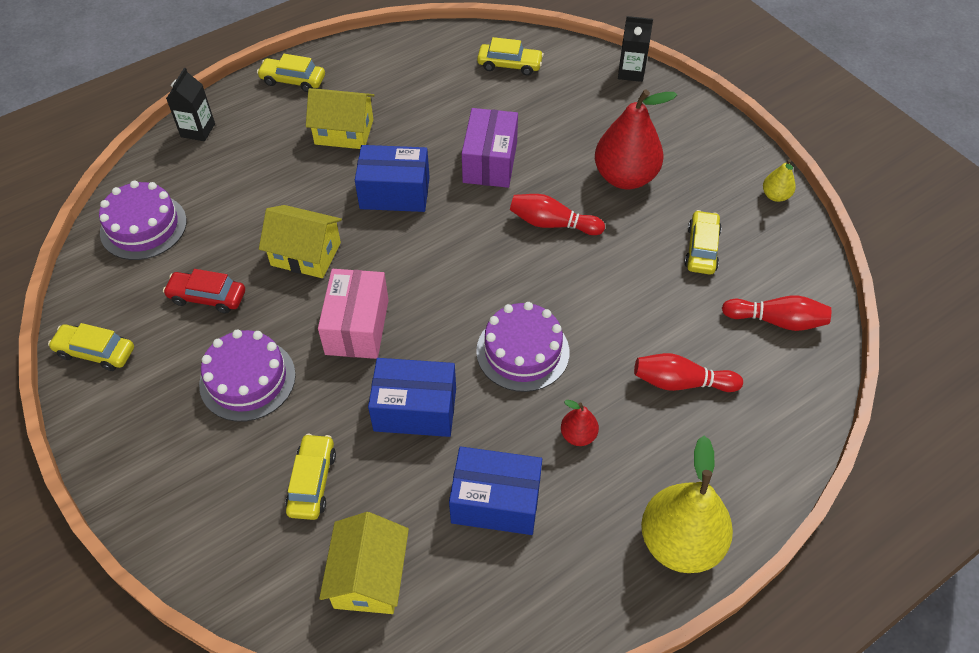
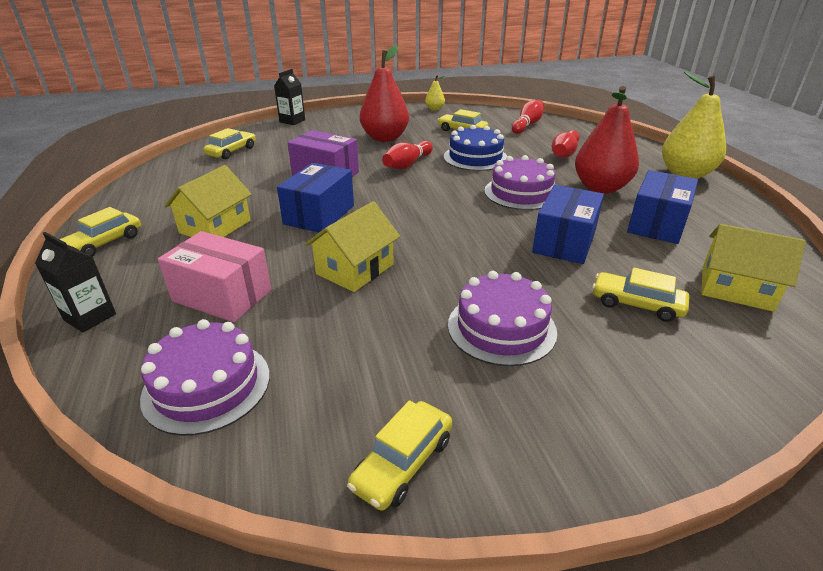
camera: 70 degrees left, 20 degrees down
red car [163,269,245,313] -> none
pink box [318,269,389,359] -> pink box moved to [158,231,272,322]
red pear [561,400,599,446] -> red pear [575,86,639,193], size x2.16
none -> blue cake [444,125,508,171]

